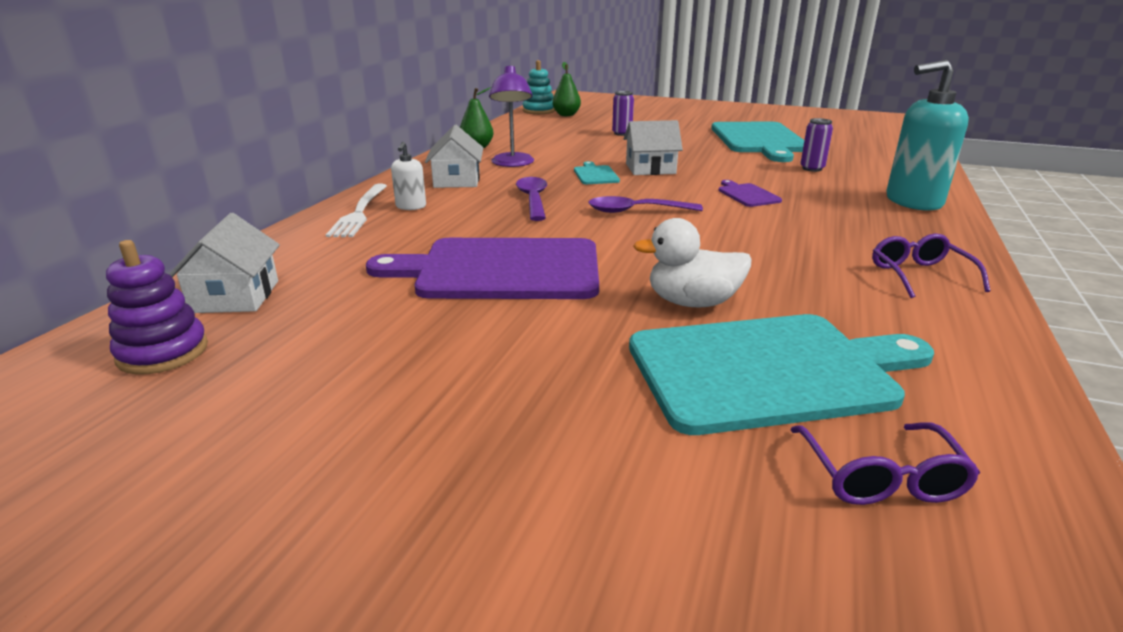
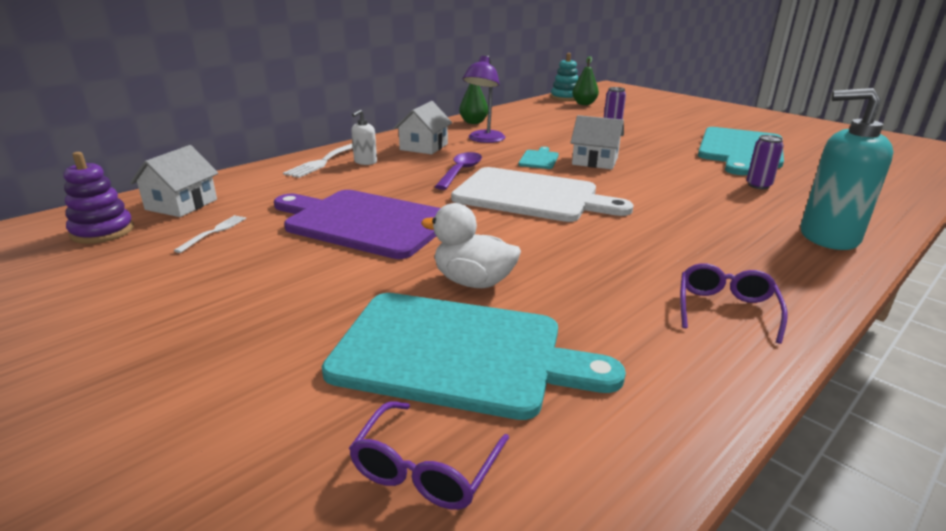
camera: 25 degrees right, 0 degrees up
purple spoon [588,196,703,213] -> white cutting board [451,167,633,222]
purple cutting board [719,180,782,207] -> none
none -> white fork [174,215,246,253]

